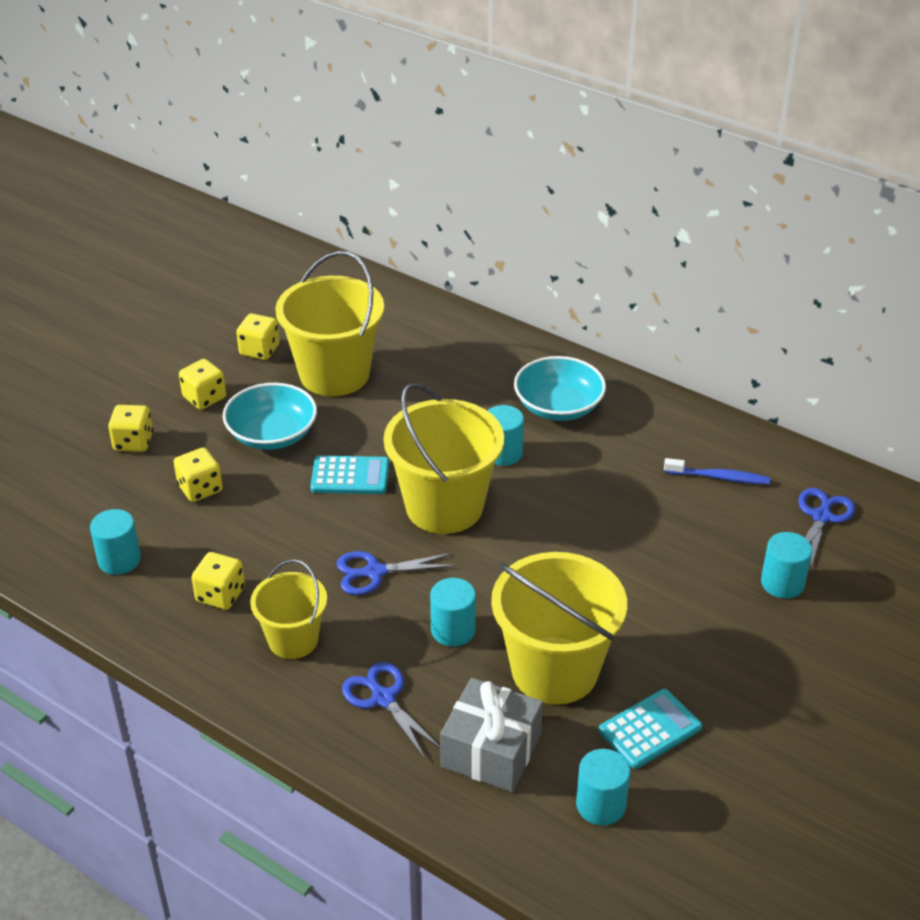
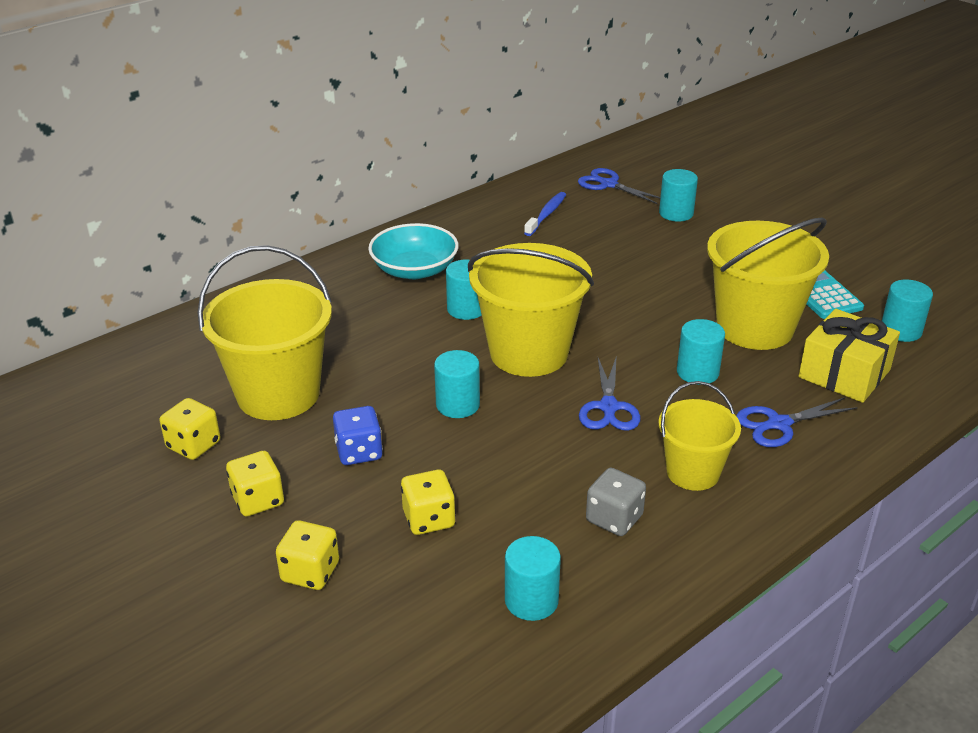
camera: 75 degrees left, 5 degrees down
yellow dice [191,552,245,610] -> grey dice [586,468,646,536]
turquoise bowl [223,383,317,450] -> blue dice [333,406,383,465]
turquoise calculator [310,456,389,494] -> turquoise cylinder [434,350,480,418]
grey gift [440,678,543,792] -> yellow gift [798,309,900,403]

